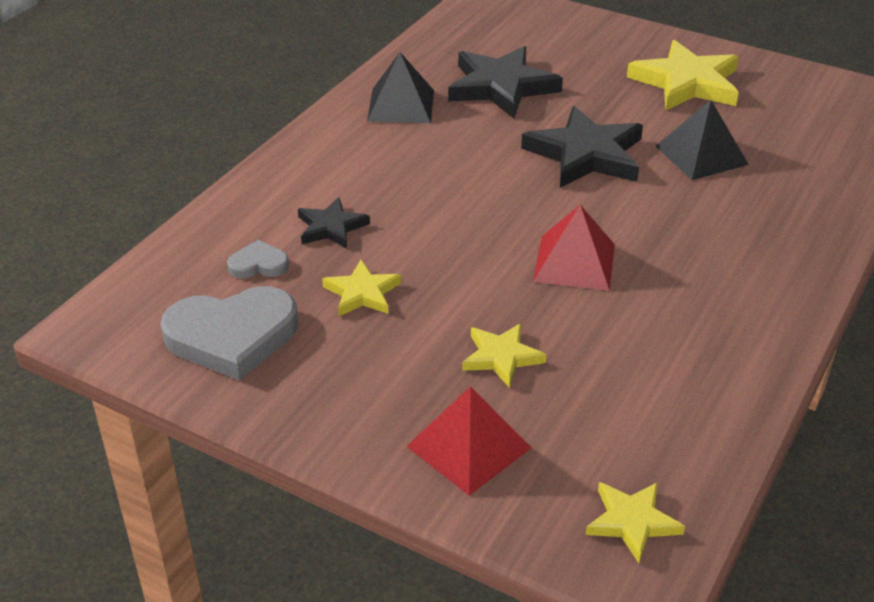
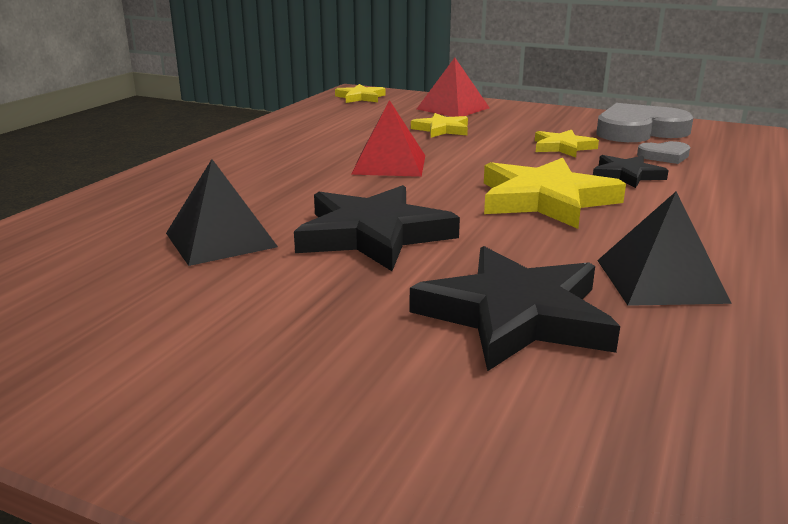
camera: 175 degrees right, 15 degrees down
yellow star [627,40,739,111] -> yellow star moved to [484,158,626,229]

